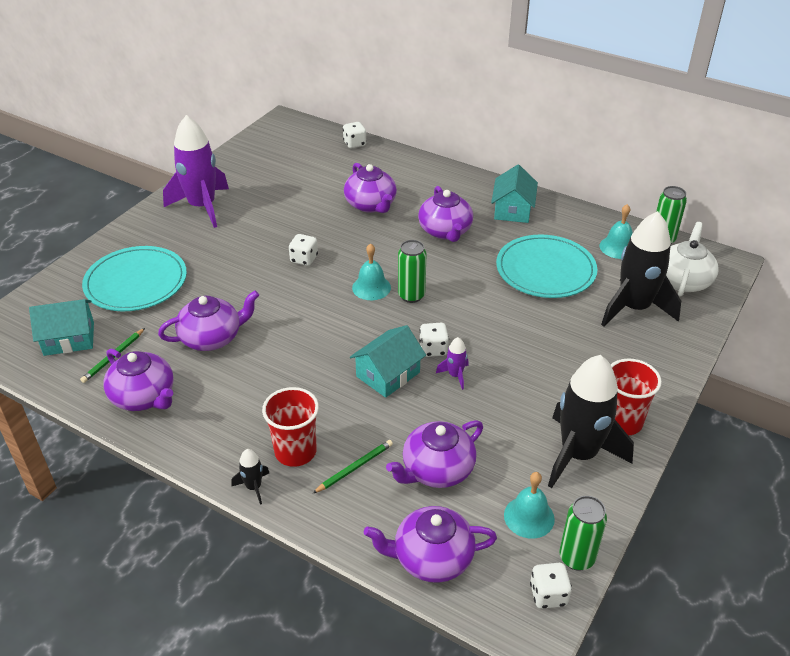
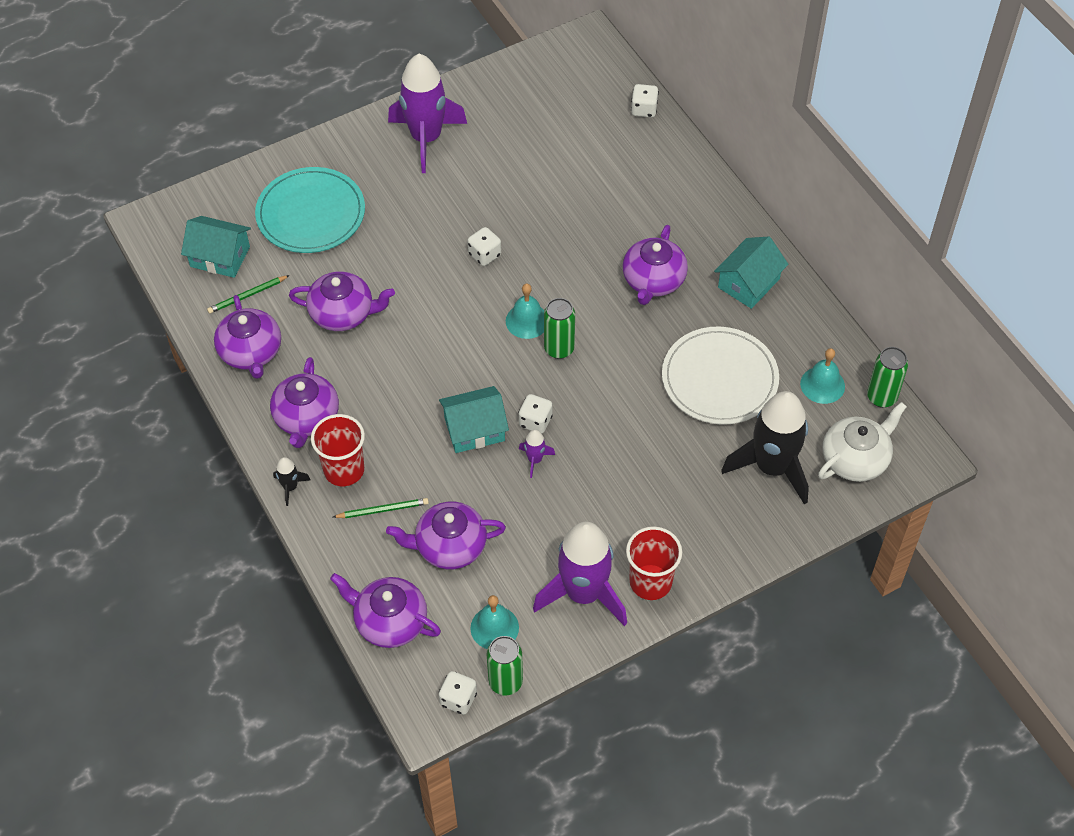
camera: 30 degrees right, 15 degrees up
purple teapot [344,163,397,213] -> purple teapot moved to [270,357,339,448]
turquoise plate [496,234,598,298] -> white plate [662,327,779,425]
black rocket [548,355,634,488] -> purple rocket [533,522,627,626]

